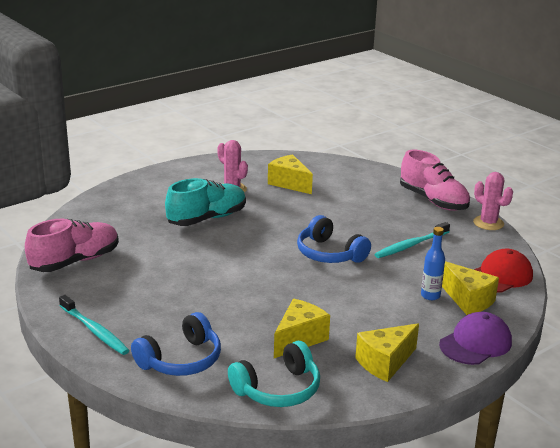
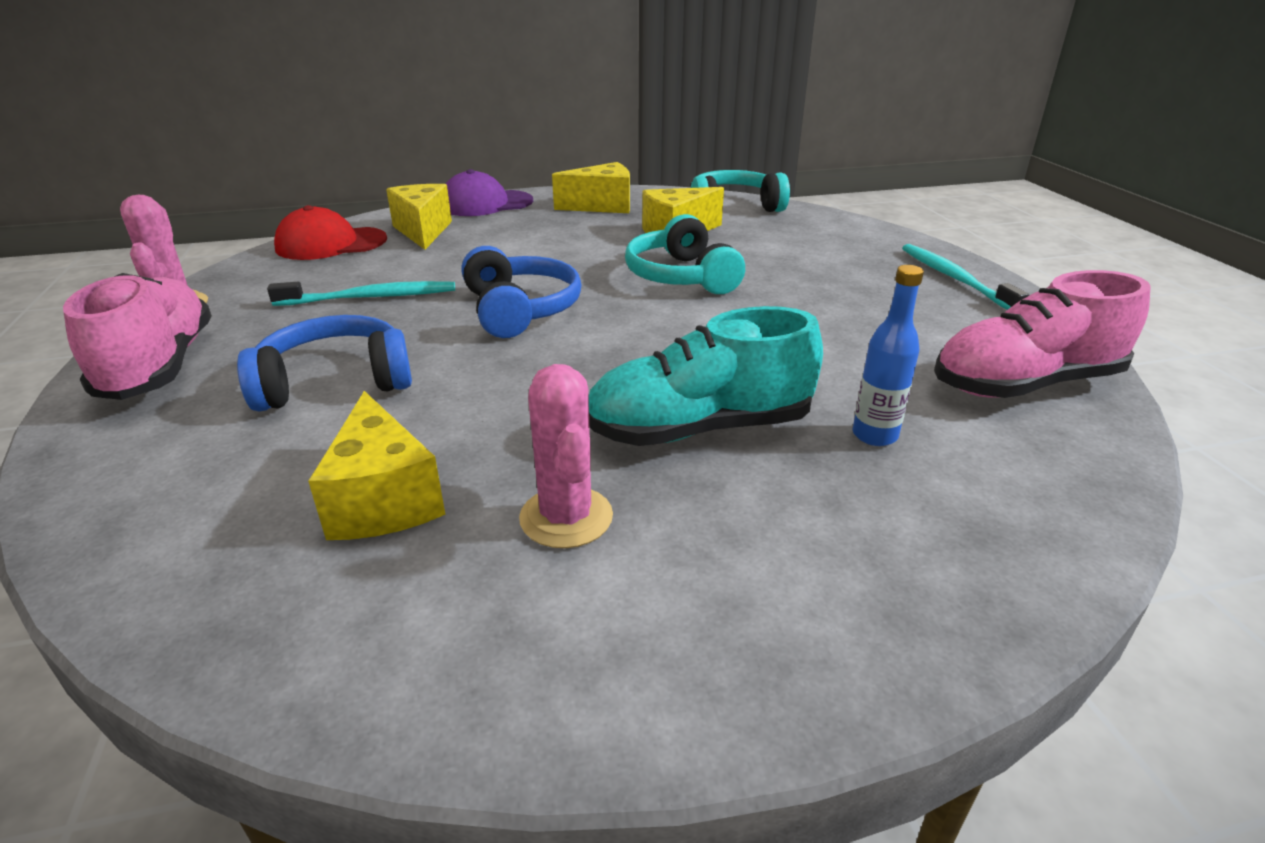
camera: 155 degrees left, 5 degrees up
blue headphones [131,312,221,376] -> blue headphones moved to [237,315,412,411]
blue bottle [421,227,445,300] -> blue bottle moved to [852,265,924,446]
none -> turquoise headphones [625,214,745,294]

